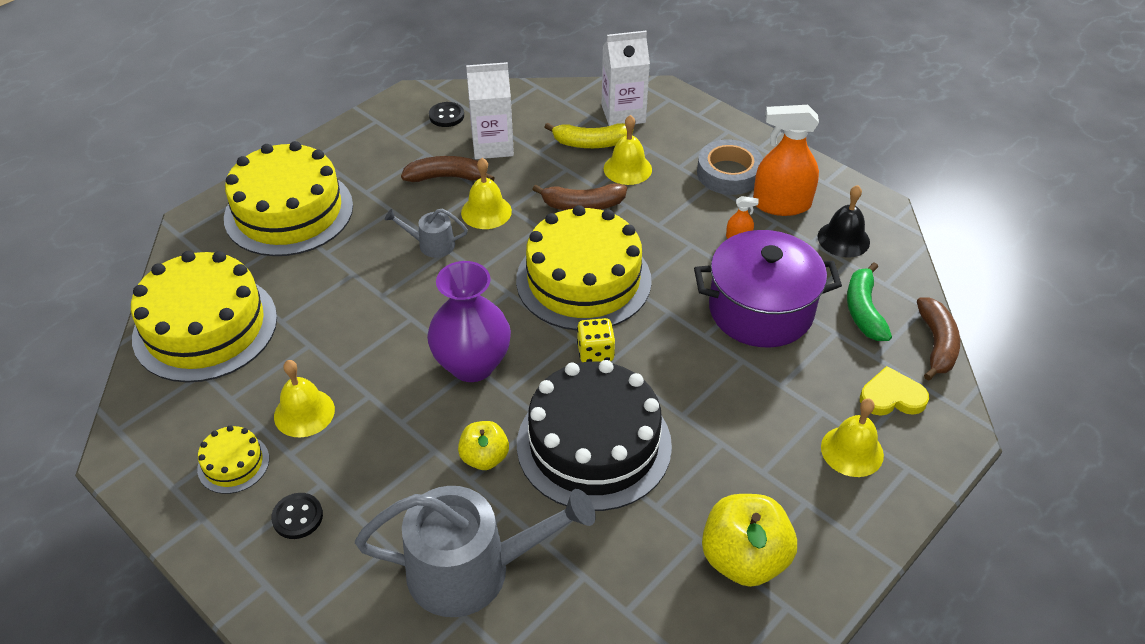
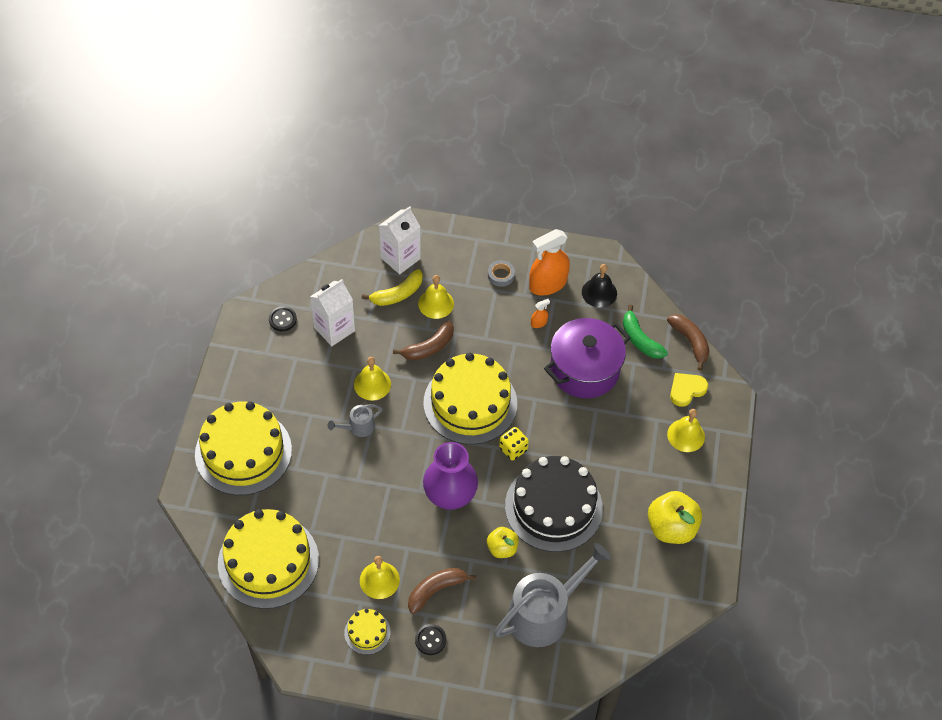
camera: 35 degrees left, 10 degrees up
brown banana [401,156,495,182] -> brown banana moved to [408,568,476,614]
grey tape [697,139,763,195] -> grey tape [488,260,515,287], size x0.58

